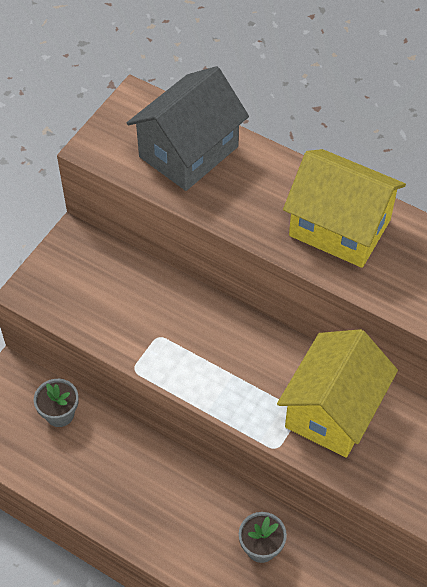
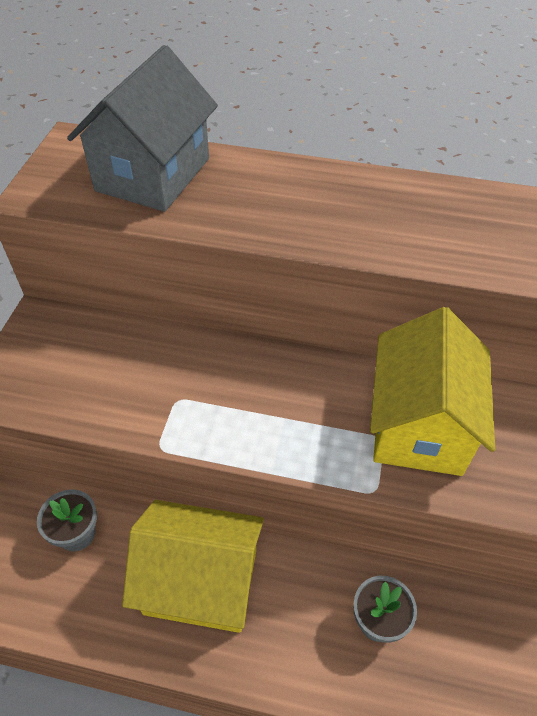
camera: 20 degrees left, 5 degrees down
yellow house [283,149,406,268] -> yellow house moved to [122,500,264,633]

